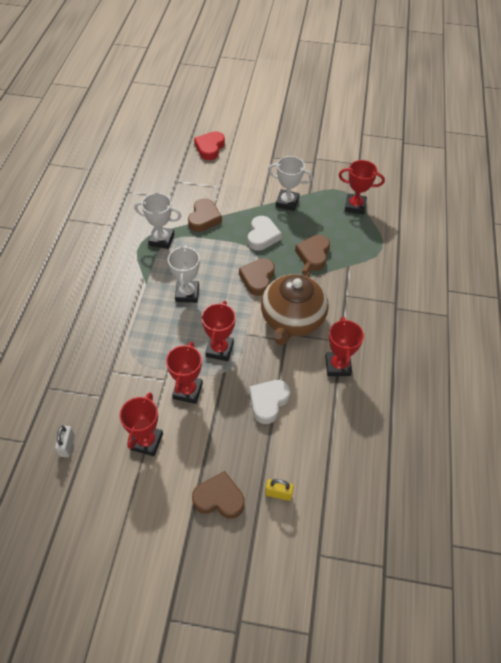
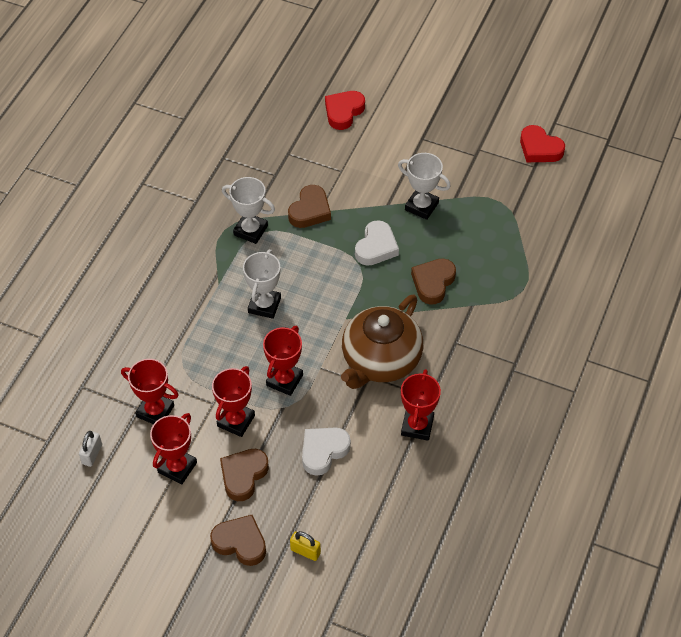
camera: 15 degrees right, 0 degrees up
brown heart [239,258,275,296] -> brown heart moved to [220,449,269,501]
red trophy [339,160,385,215] -> red trophy moved to [121,359,179,424]
none -> red heart [520,125,565,162]

